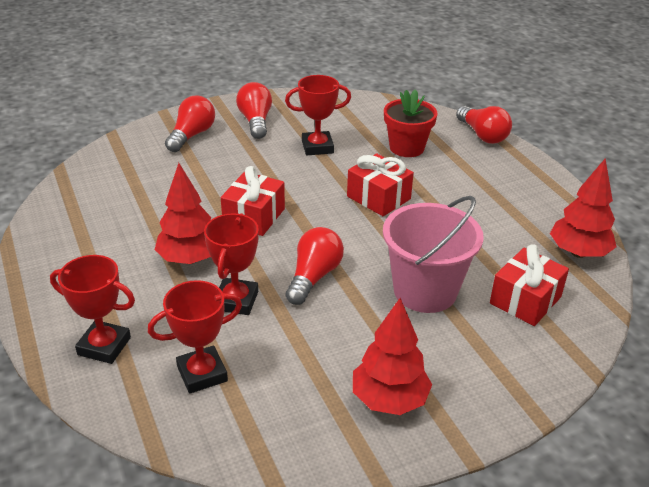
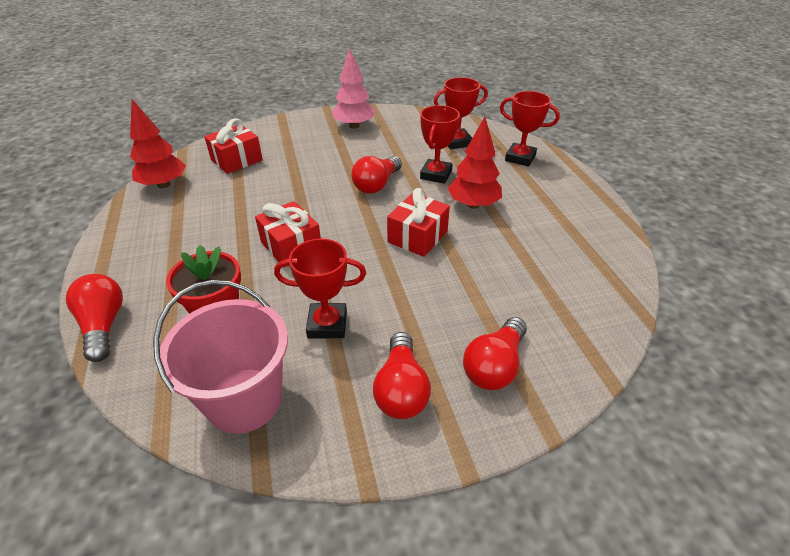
camera: 170 degrees left, 5 degrees up
red tree [353,298,432,415] -> pink tree [332,48,376,129]
pink bucket [383,196,484,313] -> pink bucket moved to [153,280,288,434]

